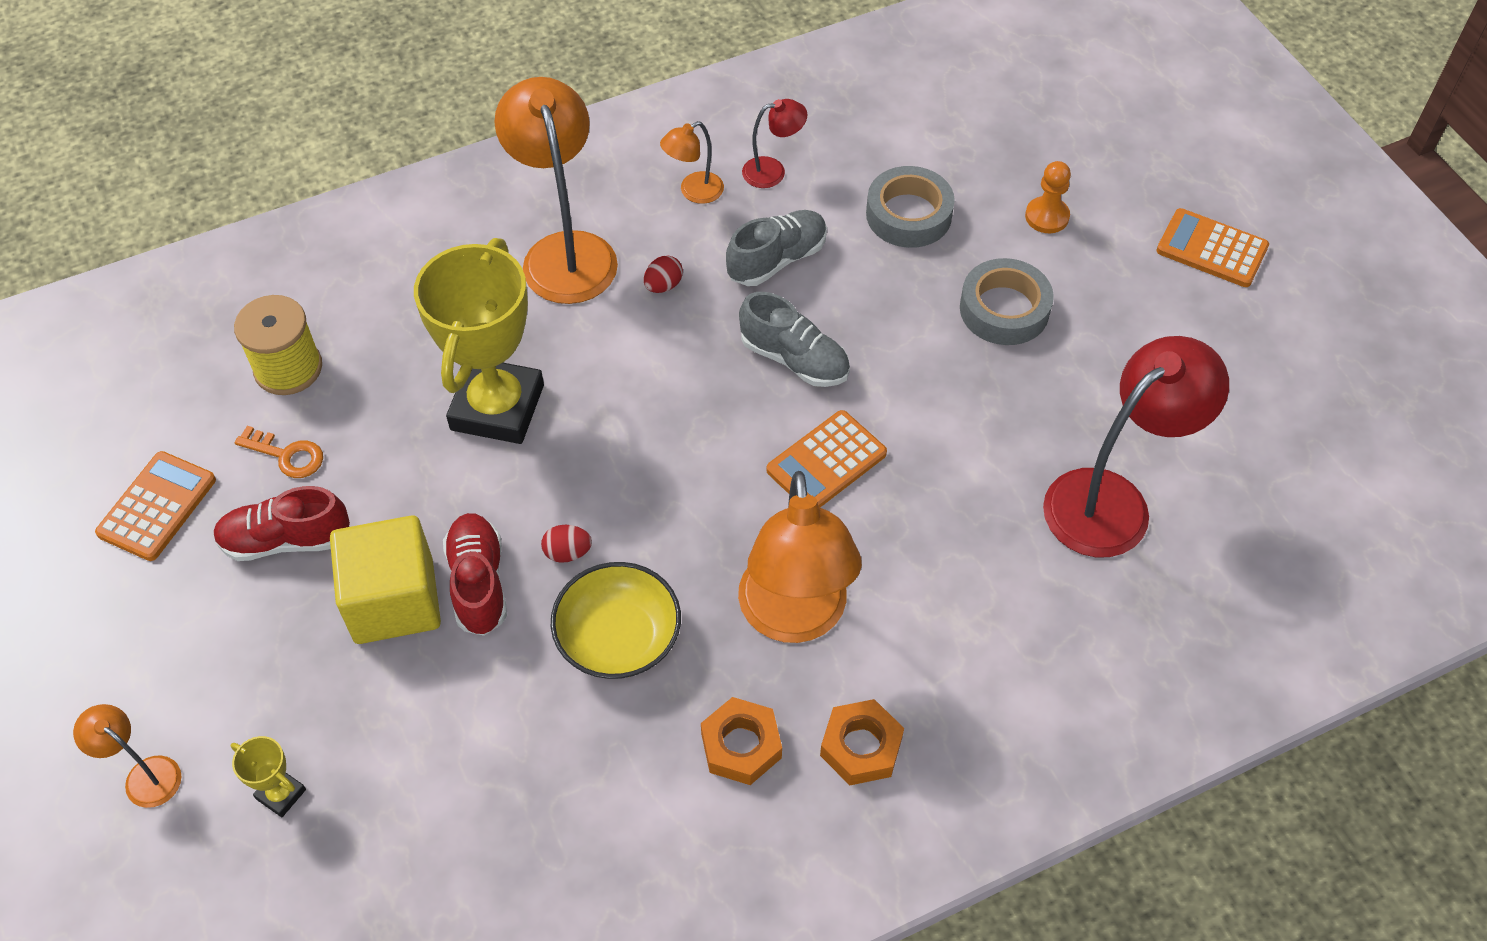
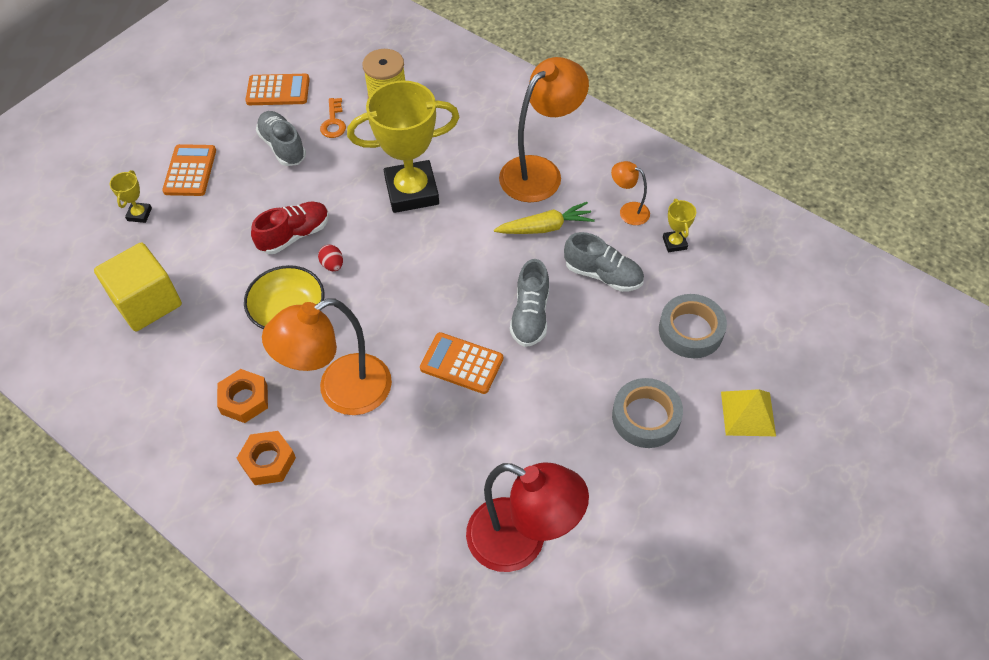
camera: 65 degrees right, 0 degrees up
orange lamp [73,704,181,808] -> none
red shoe [213,486,350,561] -> grey shoe [256,111,306,166]
yellow cube [330,515,441,644] -> yellow cube moved to [94,242,182,331]
red egg [644,256,683,293] -> yellow carrot [494,202,595,234]
red lamp [742,99,808,188] -> yellow trophy [663,199,696,252]
orange pawn [1025,161,1071,233] -> yellow pyramid [721,389,776,436]
orange calculator [1156,208,1269,287] -> orange calculator moved to [162,144,216,196]

